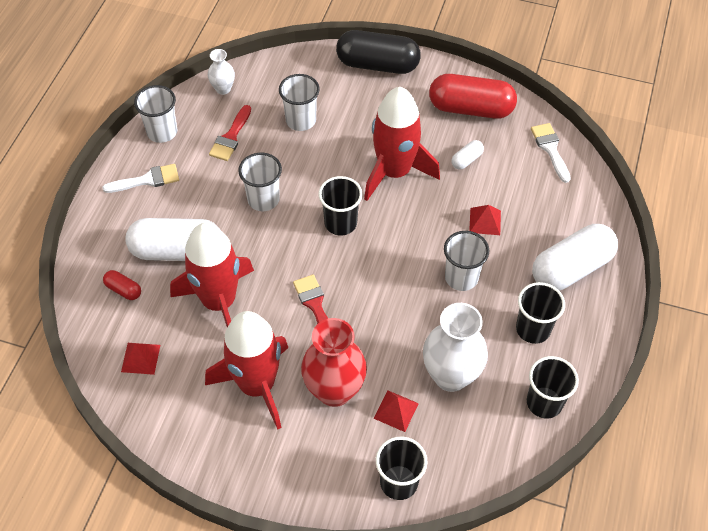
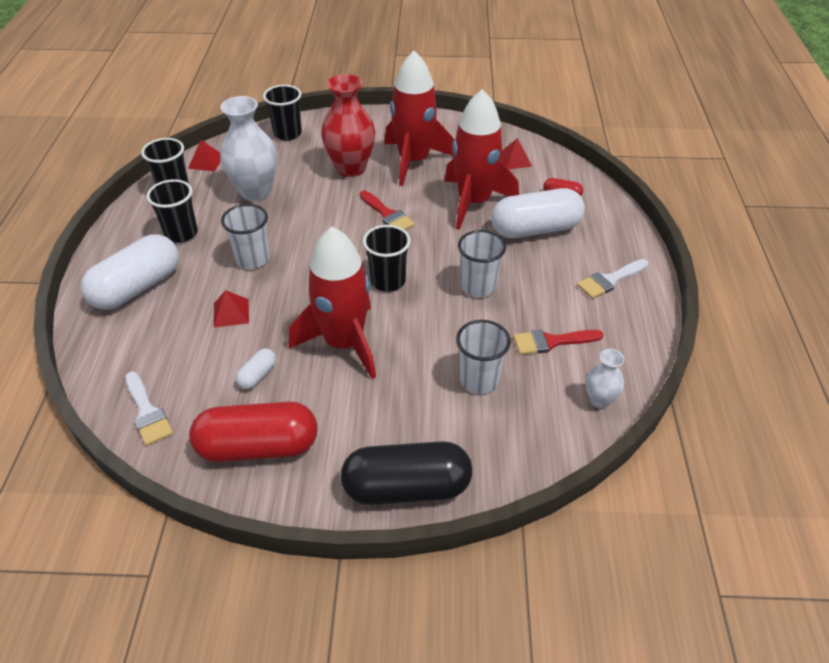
camera: 165 degrees right, 10 degrees down
white cup [134,85,177,143] -> none
red brush [209,105,251,161] -> red brush turned 105 degrees counterclockwise [513,329,604,355]
red pyramid [373,390,419,432] -> red pyramid moved to [188,140,221,171]

